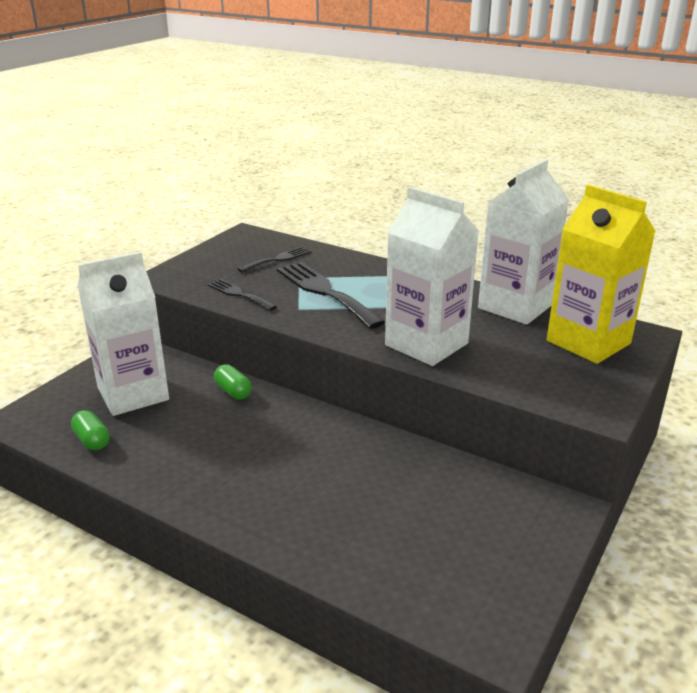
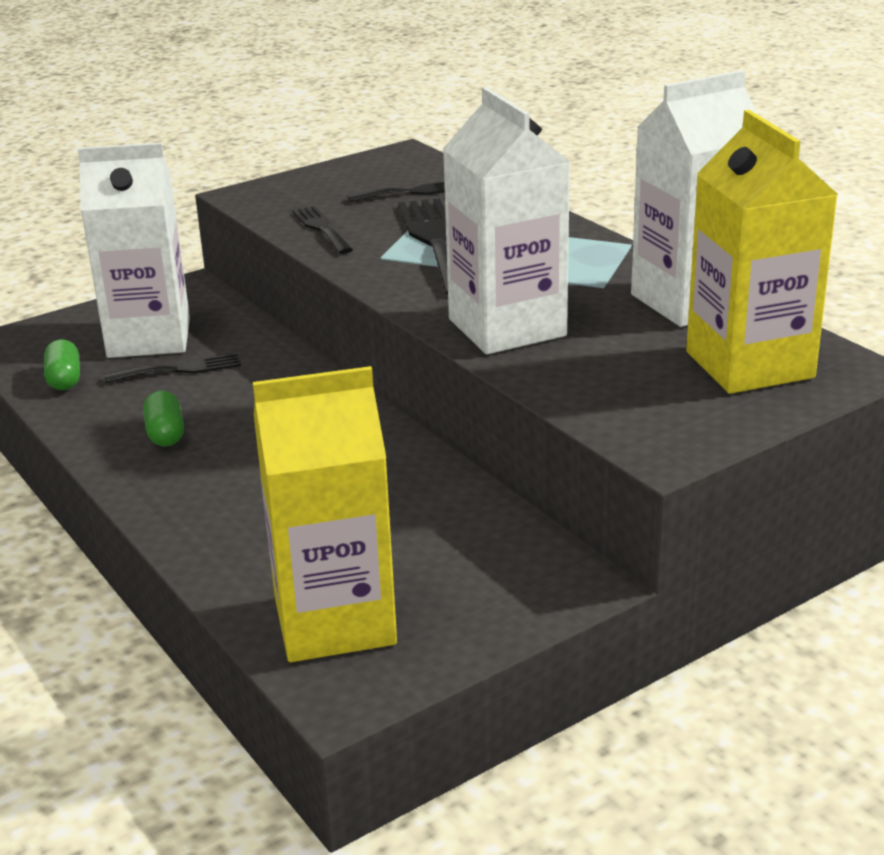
camera: 25 degrees right, 0 degrees up
green capsule [214,364,252,400] -> green capsule moved to [143,391,184,446]
none -> black fork [104,353,241,383]
none -> yellow carton [253,366,397,662]

